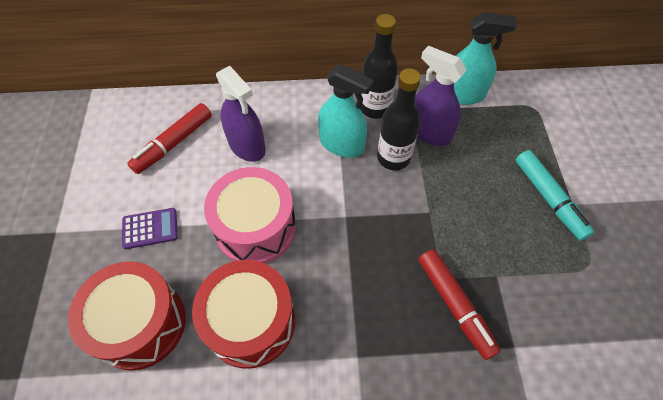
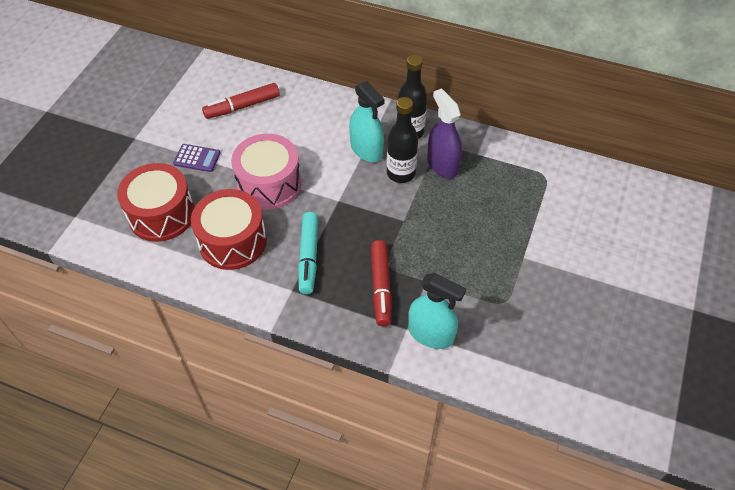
camera: 25 degrees right, 5 degrees down
purple spray bottle [216,66,266,162] -> none
turquoise spray bottle [454,12,517,105] -> turquoise spray bottle moved to [408,273,467,349]
turquoise marker [515,150,594,241] -> turquoise marker moved to [298,212,318,294]

